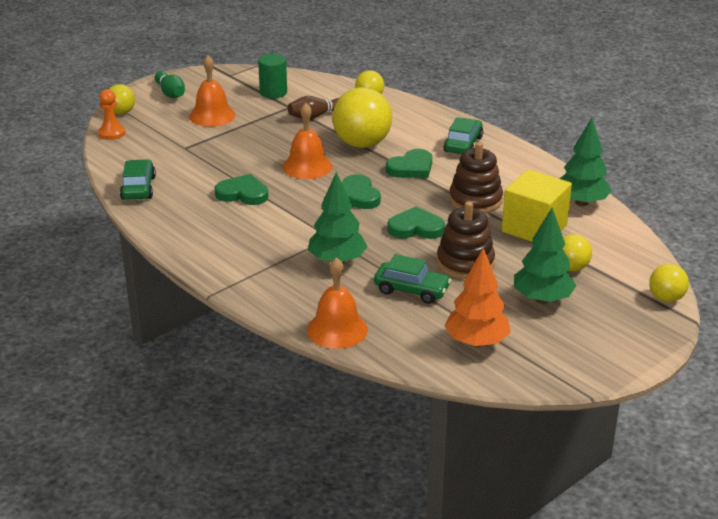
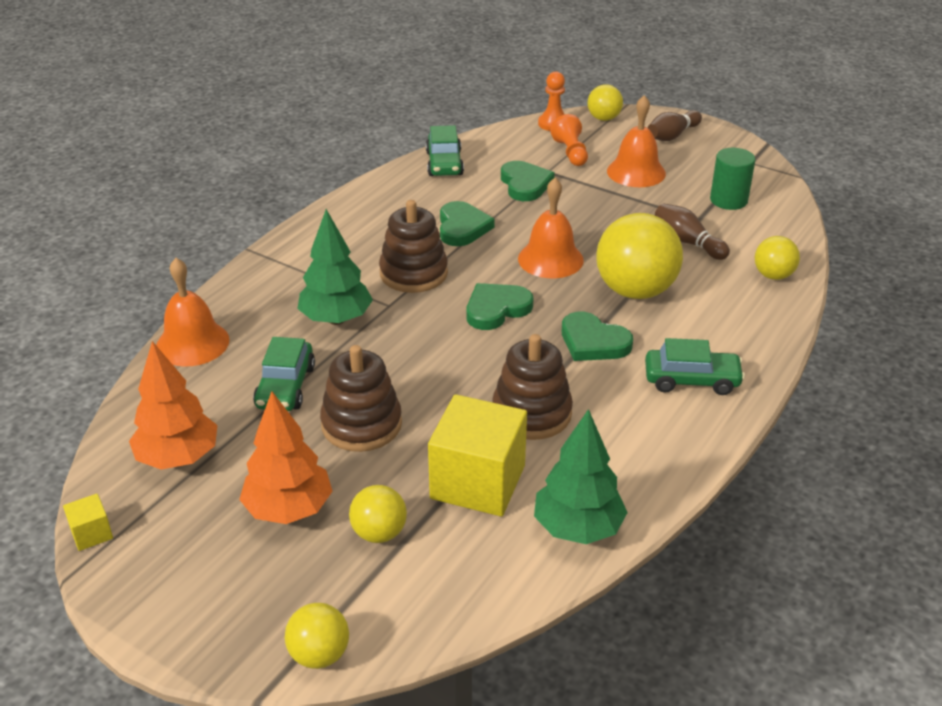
camera: 75 degrees right, 5 degrees up
green car [120,159,156,200] -> green car turned 105 degrees clockwise [426,125,464,176]
green bowling pin [155,71,185,98] -> brown bowling pin [647,110,702,141]
green heart [387,206,445,239] -> green heart moved to [501,161,555,201]
green tree [514,208,576,304] -> orange tree [239,391,333,524]
none -> yellow cube [63,493,113,551]
none -> brown stacking toy [379,200,448,293]
none -> orange pawn [550,114,588,166]

